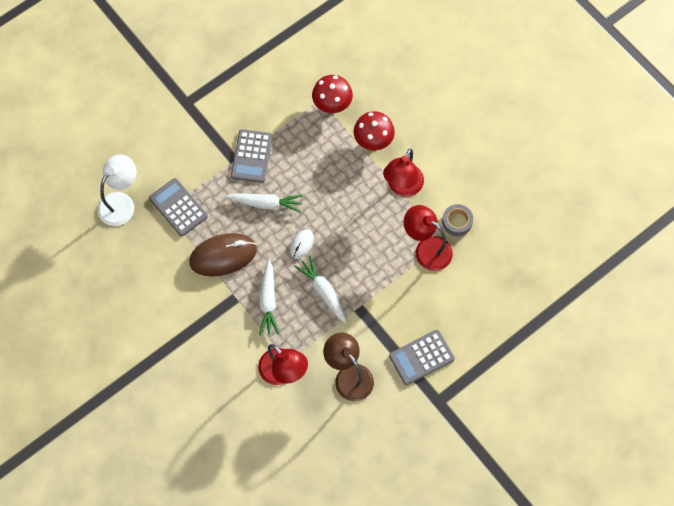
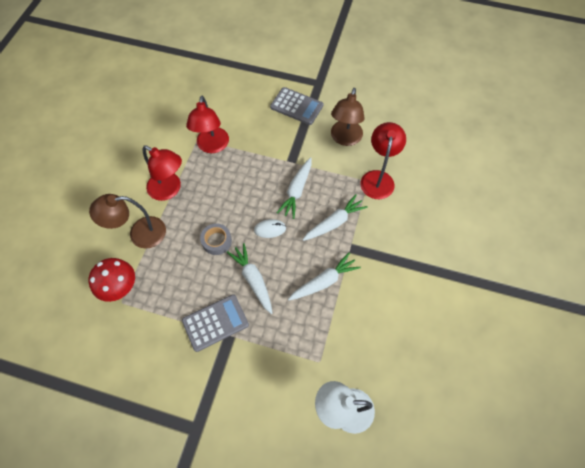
camera: 125 degrees left, 5 degrees down
grey calculator [149,178,208,237] -> none
brown mouse [189,233,257,277] -> white carrot [288,252,361,300]
red mushroom [354,111,395,150] -> brown lamp [89,194,166,249]
red lamp [383,149,424,197] -> red lamp turned 45 degrees clockwise [143,145,182,201]
grey tape [442,204,473,236] -> grey tape moved to [200,223,232,255]

